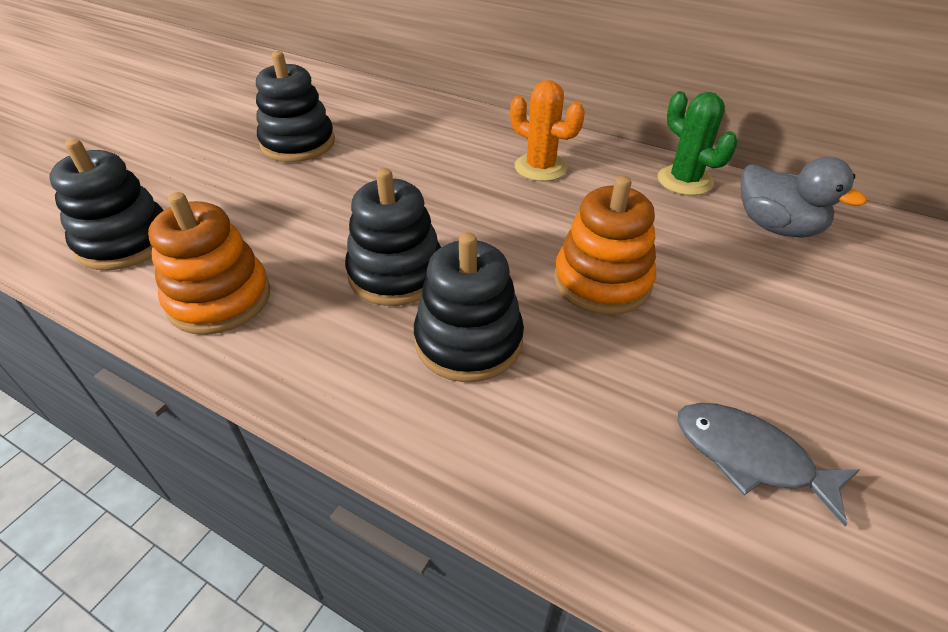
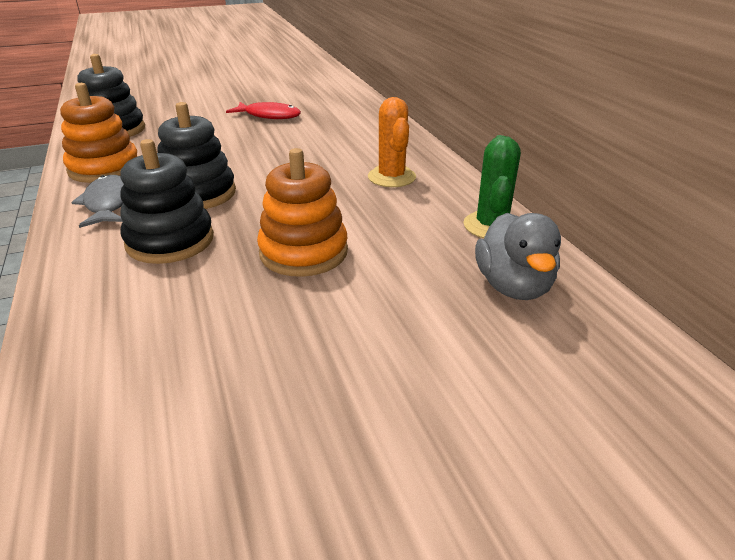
camera: 40 degrees right, 10 degrees down
black stacking toy [256,51,335,162] -> red fish [226,102,301,119]
grey fish [677,403,860,527] -> grey fish moved to [71,175,124,228]

